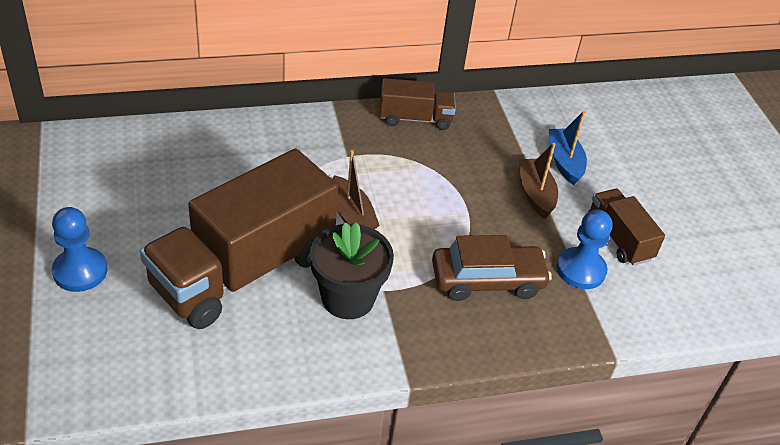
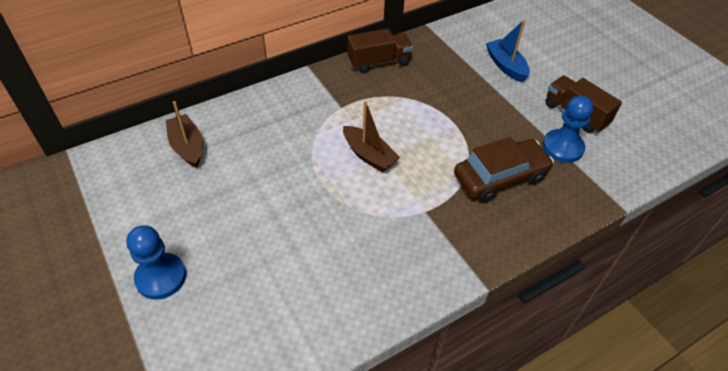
camera: 15 degrees left, 5 degrees up
brown truck [140,149,338,329] -> none
black flower pot [310,222,394,319] -> none
brown boat [519,143,558,219] -> brown boat moved to [166,101,203,168]

